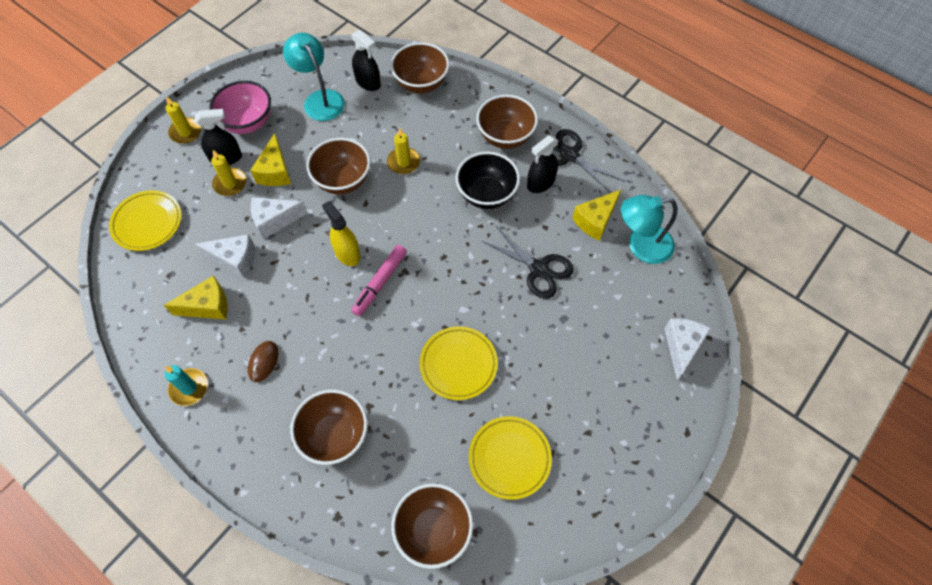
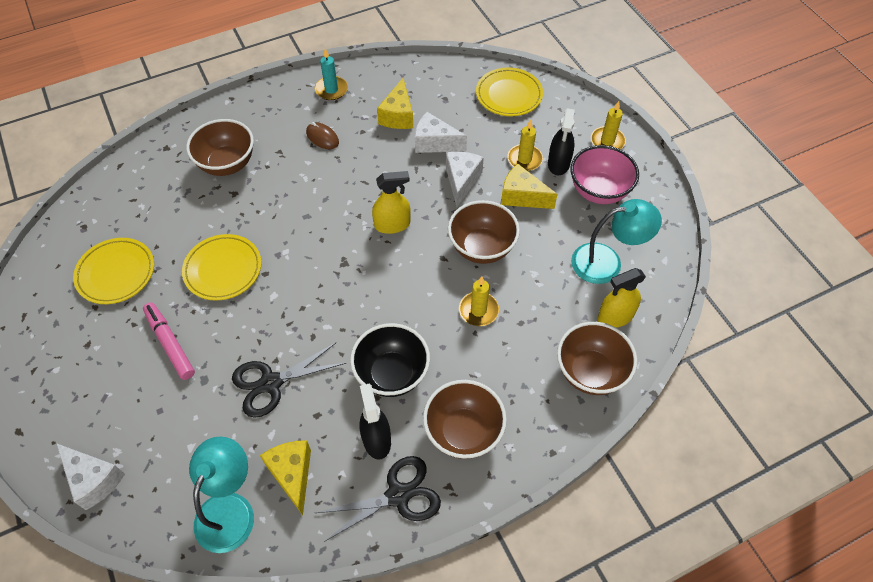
camera: 115 degrees right, 5 degrees down
white cheese [195,234,255,278] -> white cheese turned 75 degrees clockwise [415,112,467,153]
black spray bottle [351,30,381,91] -> yellow spray bottle [598,268,646,328]
pink marker [351,245,407,316] -> pink marker moved to [143,302,195,380]
brown bowl [391,483,473,569] -> none

